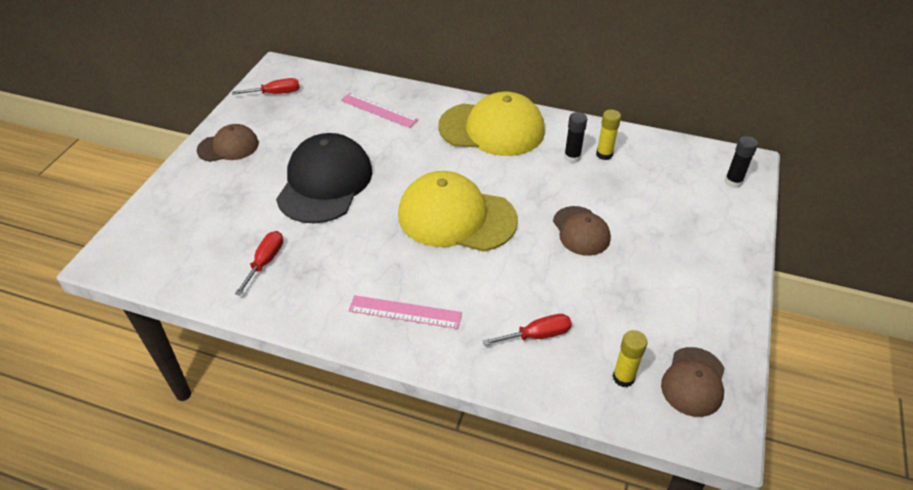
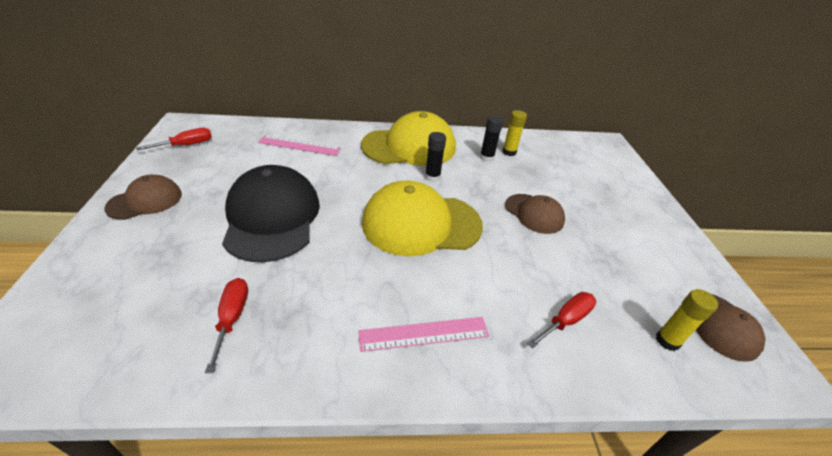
camera: 25 degrees left, 5 degrees down
black glue stick [725,136,758,188] -> black glue stick moved to [425,132,446,182]

